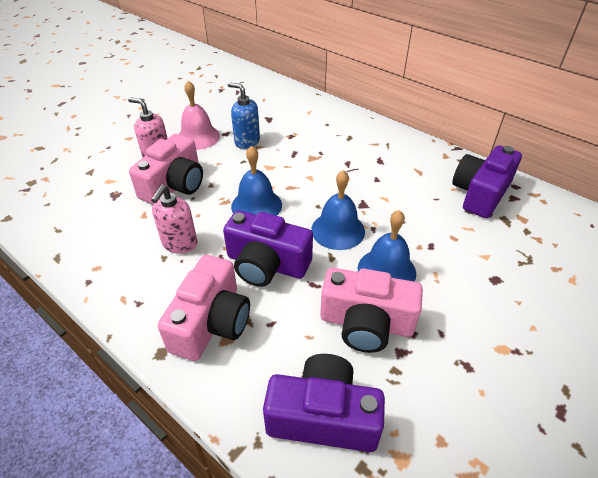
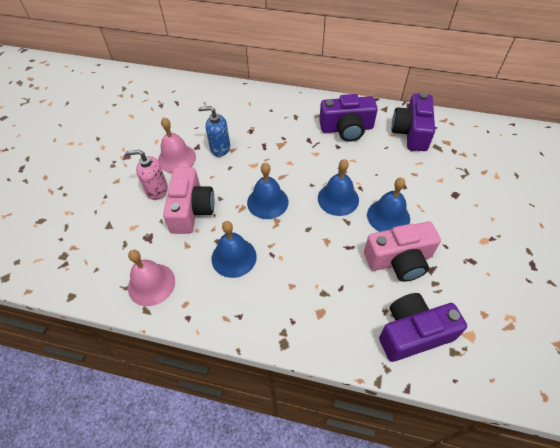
camera: 25 degrees left, 10 degrees up
pink soap dispenser [151,185,197,254] -> blue bell [211,221,257,278]
pink camera [158,255,250,361] -> none
purple camera [223,210,313,287] -> purple camera moved to [319,94,378,142]
none -> pink bell [128,250,175,306]

